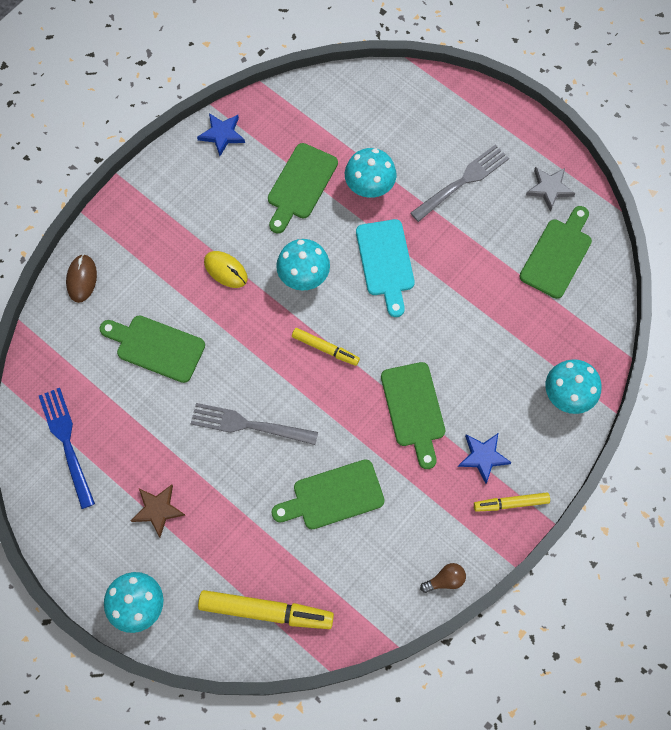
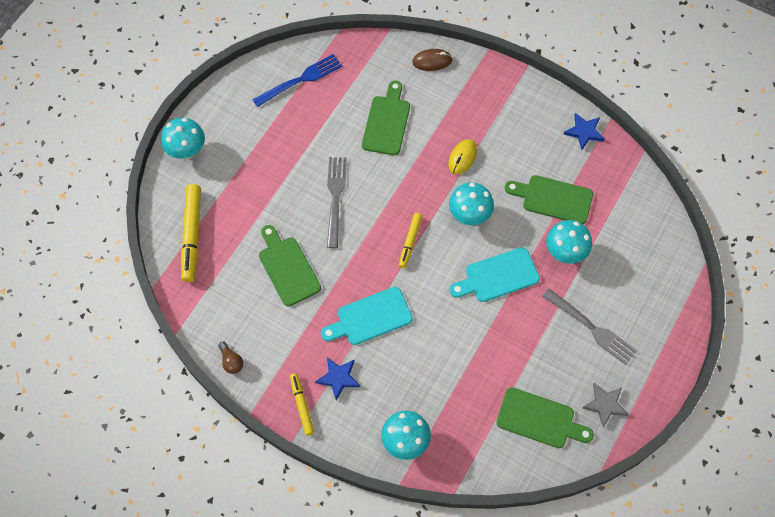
camera: 80 degrees right, 5 degrees down
brown star [131,485,185,537] -> none
green cutting board [381,362,445,469] -> turquoise cutting board [321,287,413,345]

